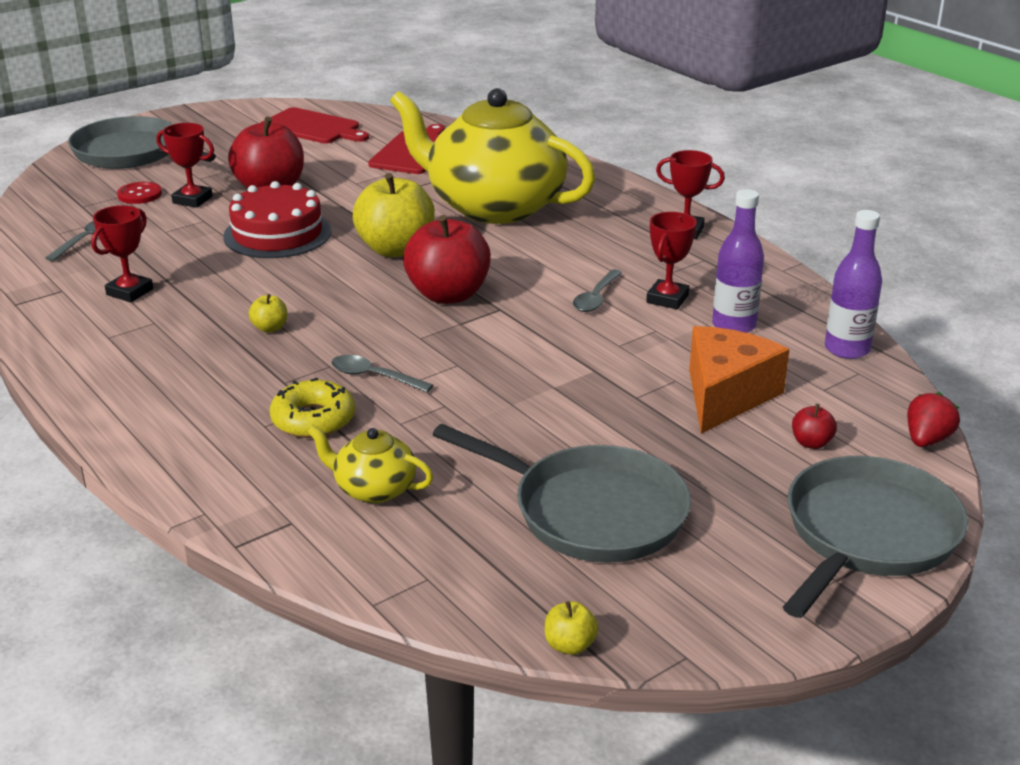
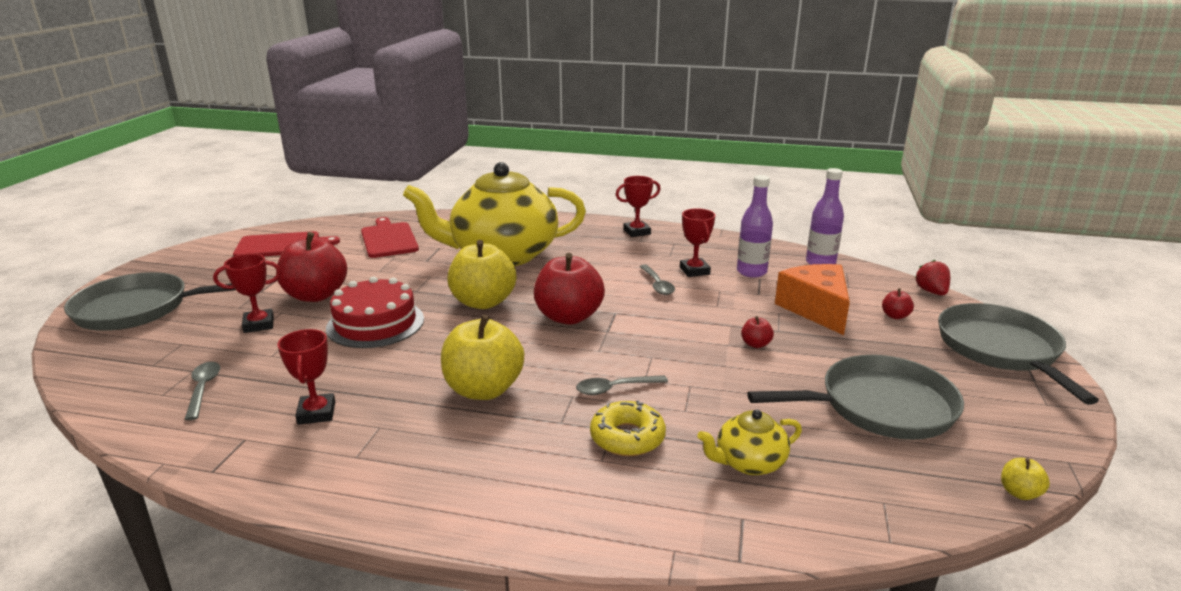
camera: 40 degrees left, 5 degrees down
red button [117,182,162,204] -> none
yellow apple [249,294,287,333] -> yellow apple [441,314,524,400], size x2.36
none -> red apple [741,316,774,348]

